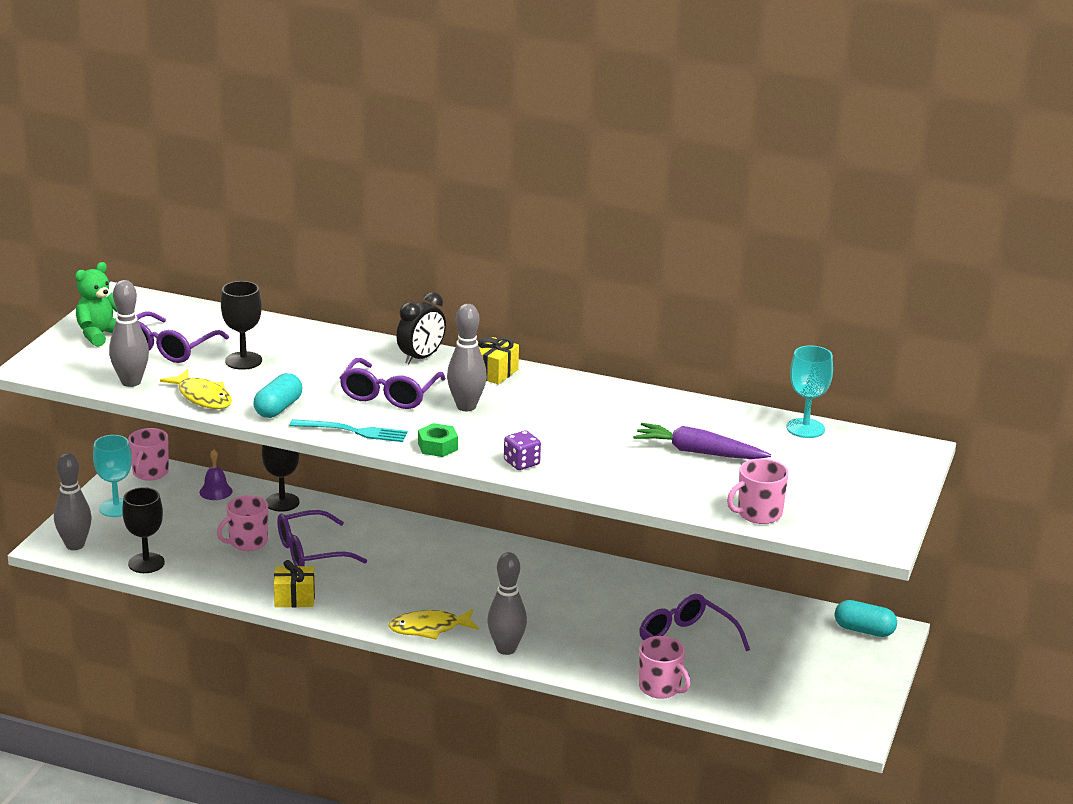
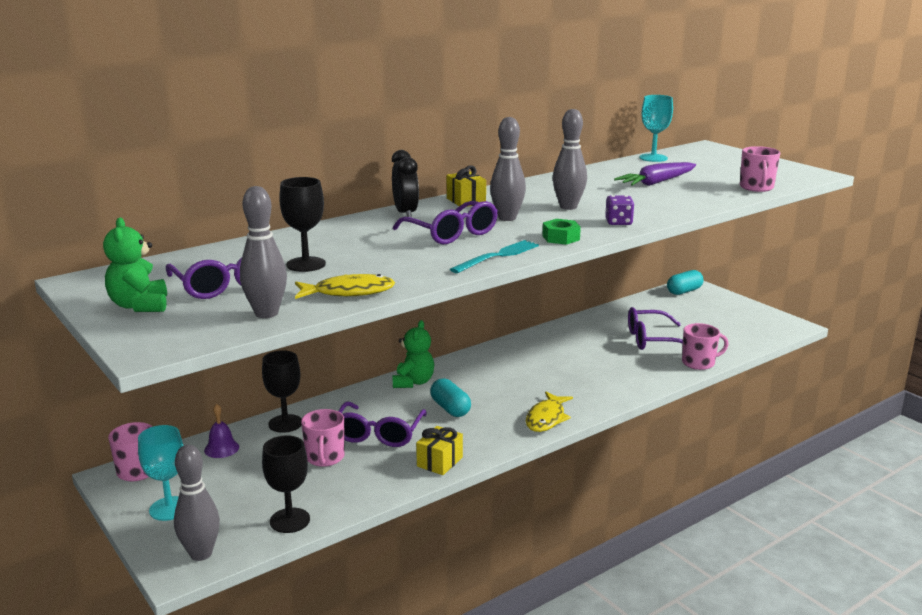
camera: 55 degrees left, 5 degrees down
turquoise capsule [253,373,302,418] -> turquoise capsule moved to [430,378,471,417]
grey bowling pin [487,552,527,655] -> grey bowling pin moved to [553,109,587,210]
none -> green teddy bear [392,320,434,388]

